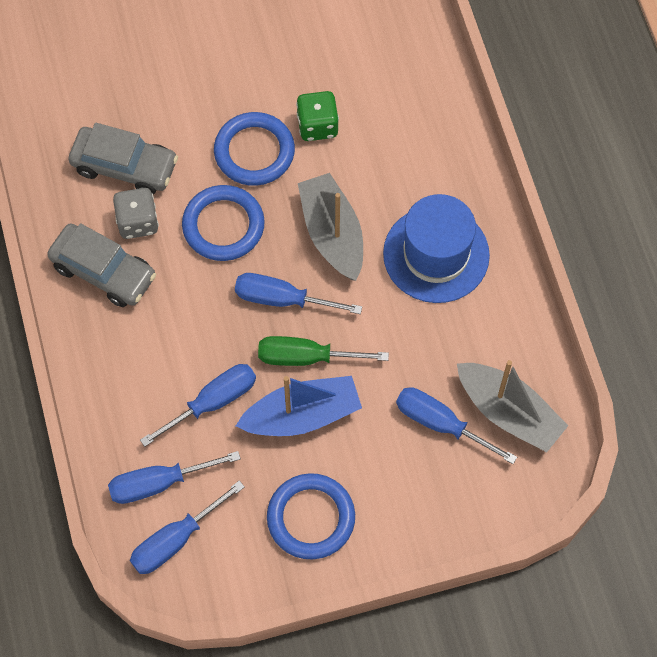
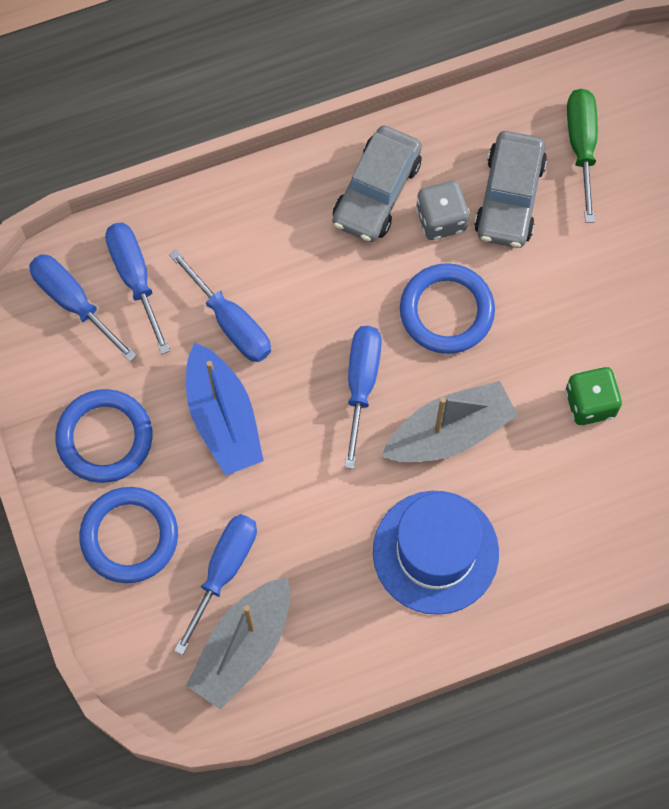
camera: 85 degrees right, 5 degrees up
blue ring [214,112,295,186] -> blue ring moved to [79,487,178,583]
green screwdriver [258,336,389,366] -> green screwdriver moved to [567,89,598,223]

